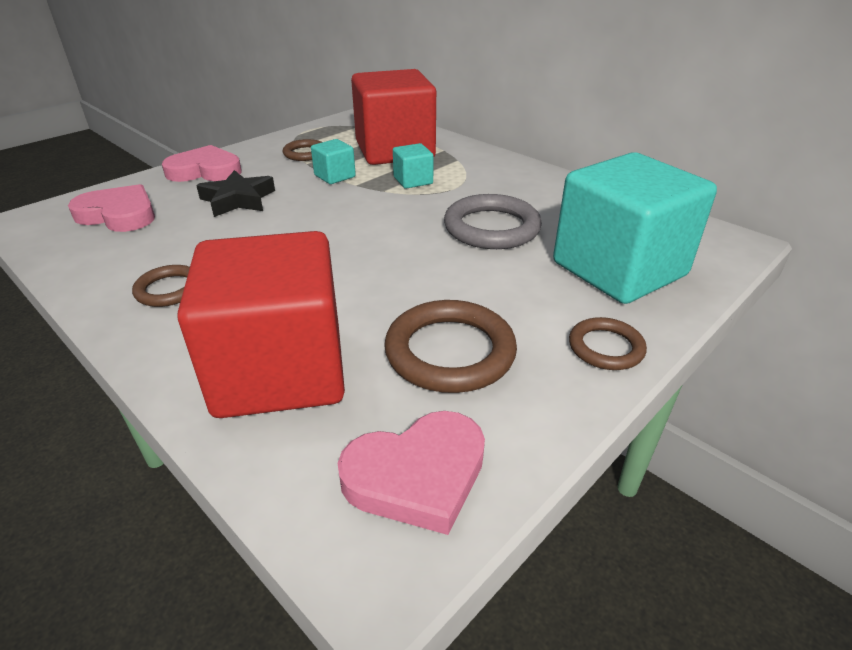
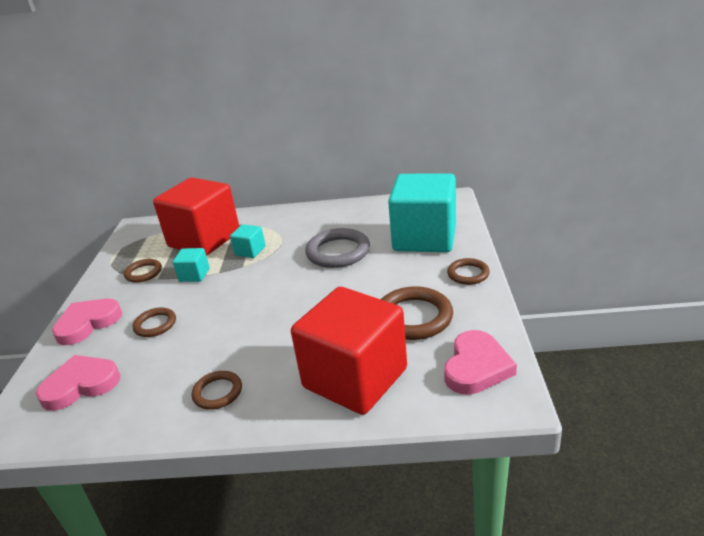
camera: 40 degrees left, 5 degrees down
black star [196,170,275,217] -> brown ring [133,308,176,337]

